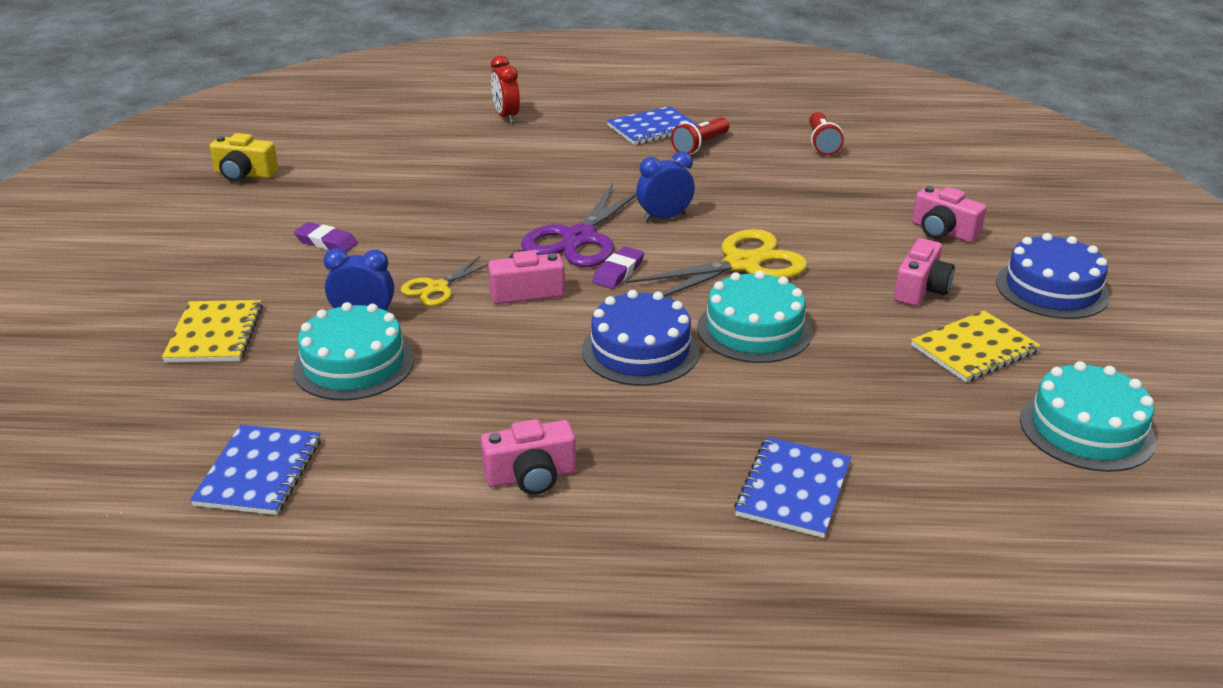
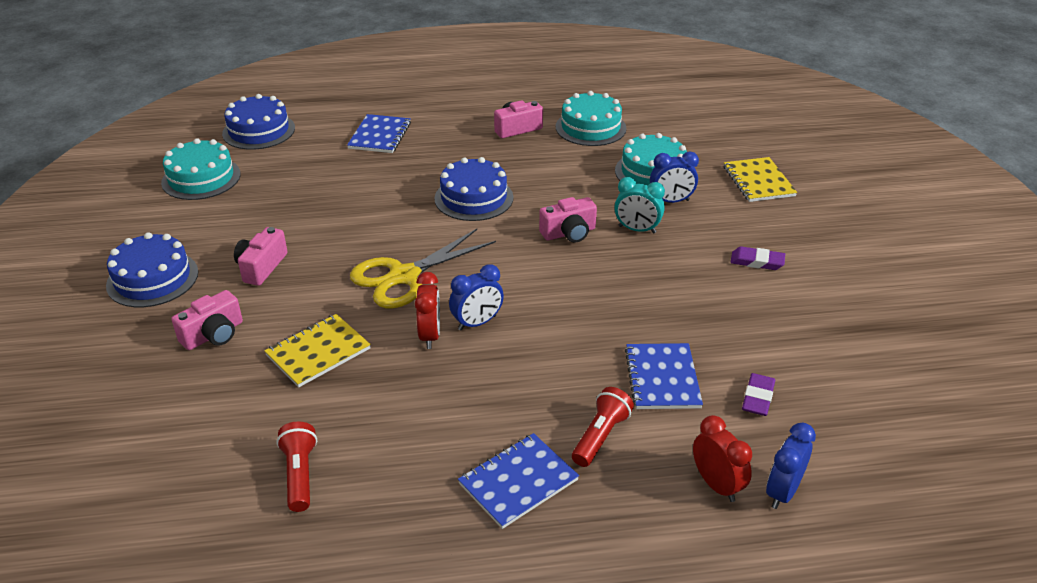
camera: 170 degrees right, 5 degrees up
blue notebook [190,425,321,515] -> blue notebook moved to [625,343,703,409]
yellow camera [210,133,278,182] -> none
yellow scissors [401,256,488,306] -> turquoise clock [614,177,665,233]
purple scissors [521,183,637,267] -> none
purple eraser [592,246,644,289] -> purple eraser moved to [742,373,775,416]
red flashlight [671,117,729,154] -> red flashlight moved to [572,387,634,467]
turquoise cake [697,271,812,363] -> turquoise cake moved to [556,91,627,146]
yellow notebook [911,311,1041,382] -> yellow notebook moved to [264,314,371,387]
pink camera [912,186,986,243] -> pink camera turned 105 degrees clockwise [171,290,243,350]
none -> blue cake [222,94,295,150]
none -> red clock [415,272,440,349]
none -> blue clock [766,422,816,509]

